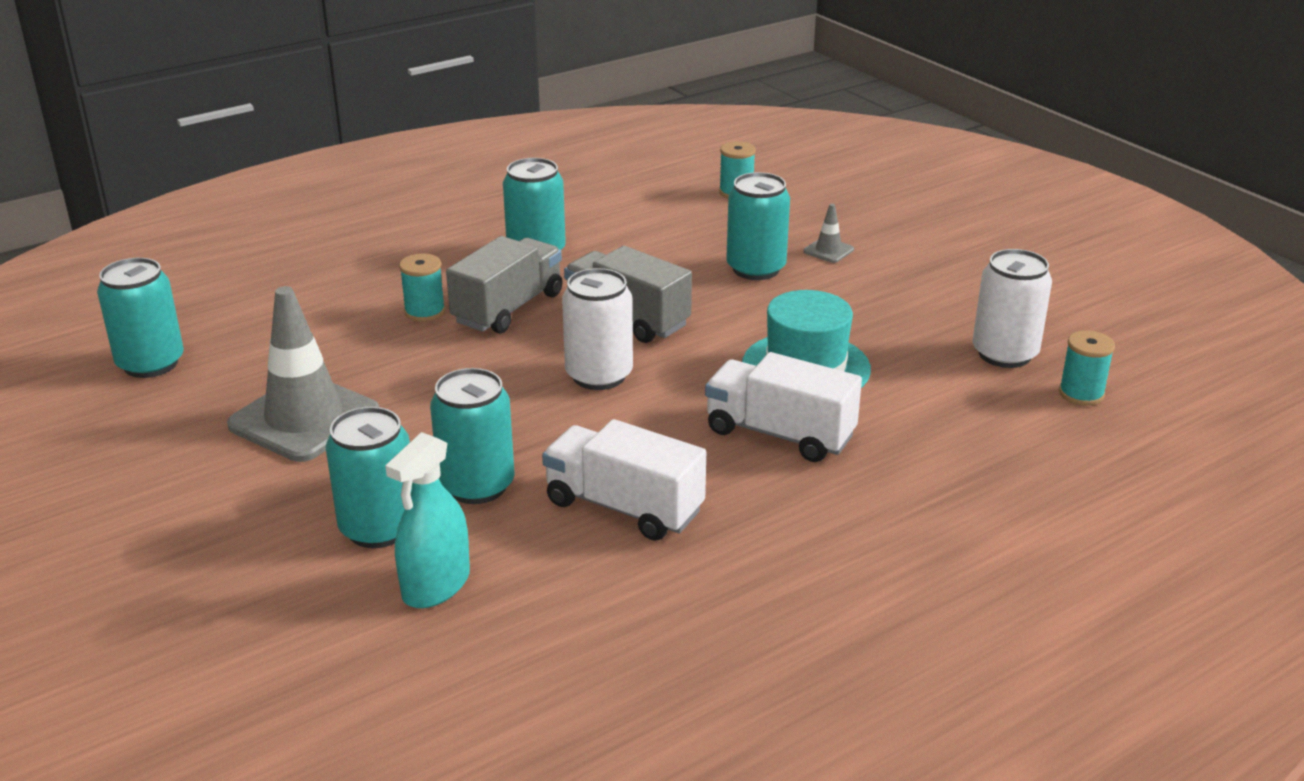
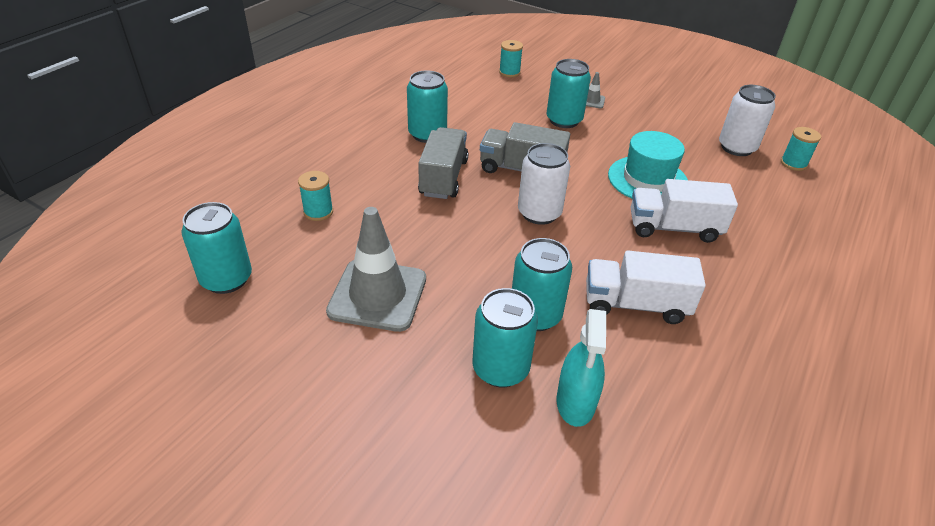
camera: 25 degrees left, 10 degrees up
turquoise spool [399,254,445,322] -> turquoise spool moved to [298,171,333,221]

